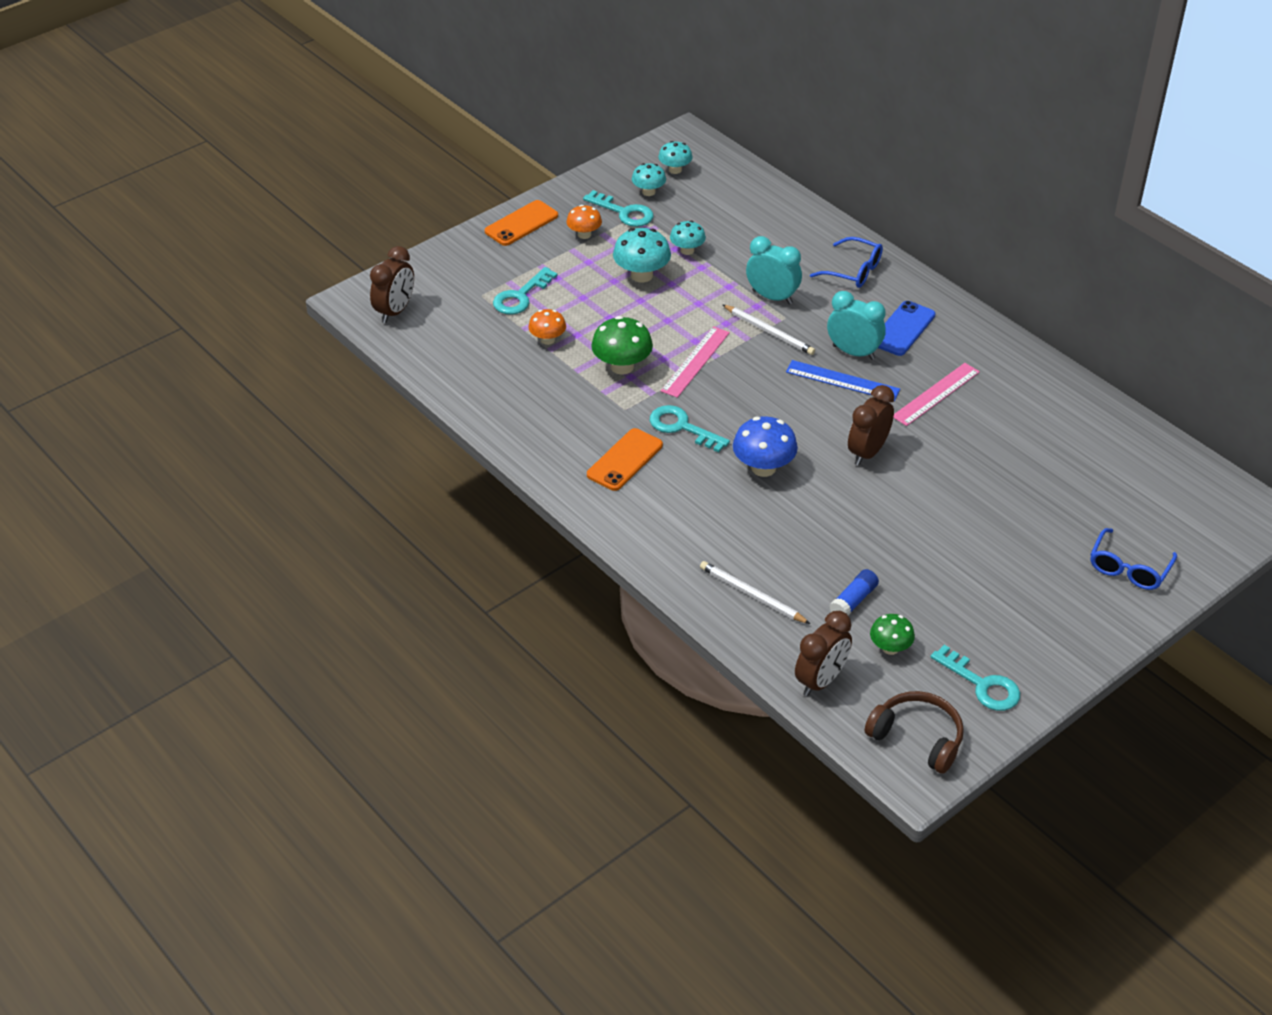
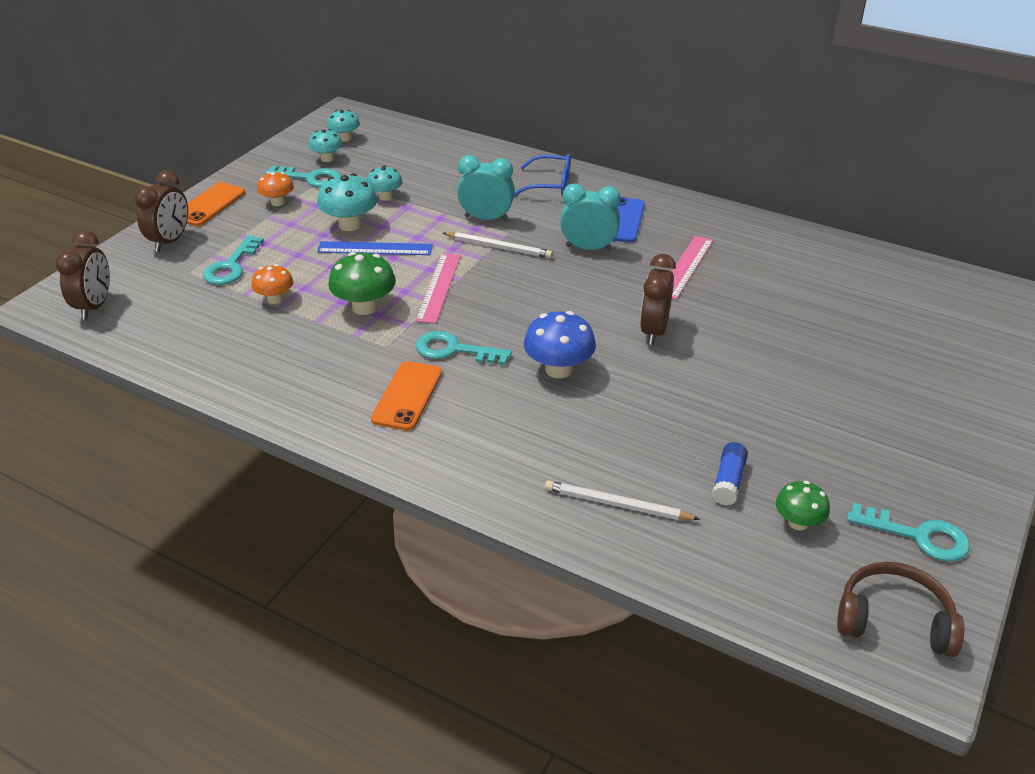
camera: 20 degrees left, 5 degrees down
blue ruler [786,360,900,401] -> blue ruler moved to [317,241,433,255]
brown clock [795,611,852,696] -> brown clock moved to [134,171,188,252]
blue glasses [1090,528,1177,590] -> none

